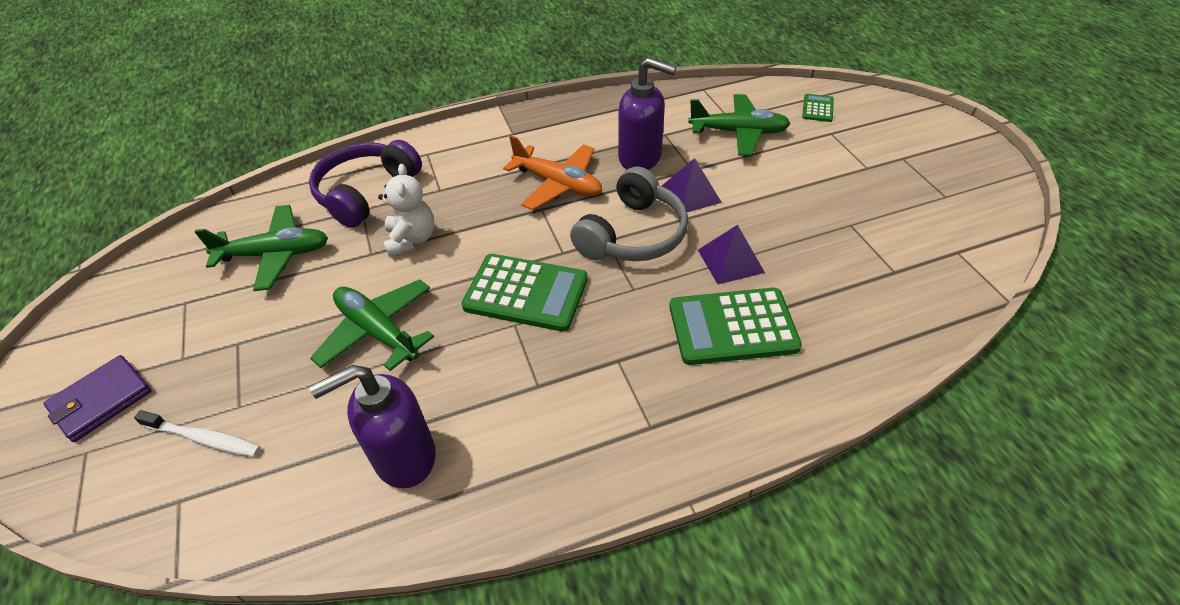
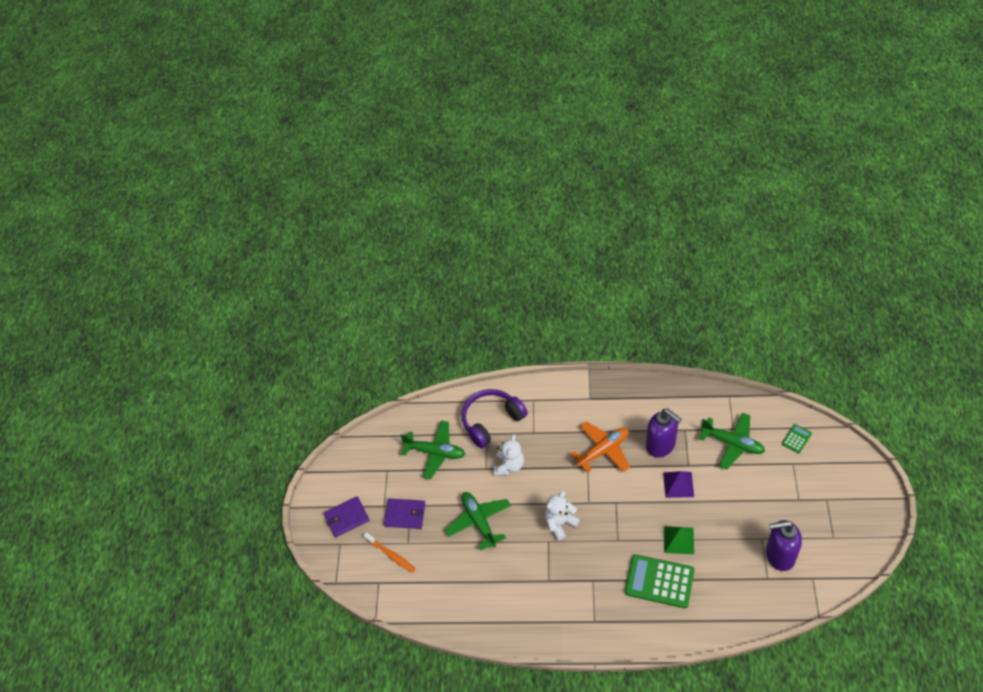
camera: 25 degrees right, 5 degrees up
white toothbrush [134,410,261,457] -> orange toothbrush [364,532,415,573]
purple soap dispenser [310,365,436,488] -> purple soap dispenser moved to [766,520,802,571]
green calculator [461,254,588,332] -> white teddy bear [545,491,580,540]
orange plane [503,136,602,210] -> orange plane turned 90 degrees counterclockwise [571,421,630,473]
grey headphones [570,167,688,261] -> none
purple pyramid [698,225,765,284] -> green pyramid [664,526,694,554]
none -> purple wallet [384,499,425,529]

